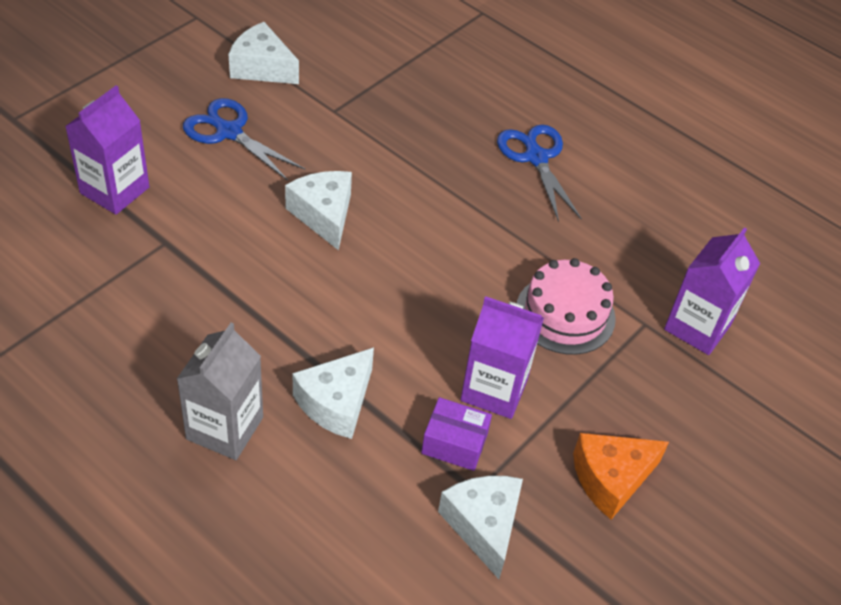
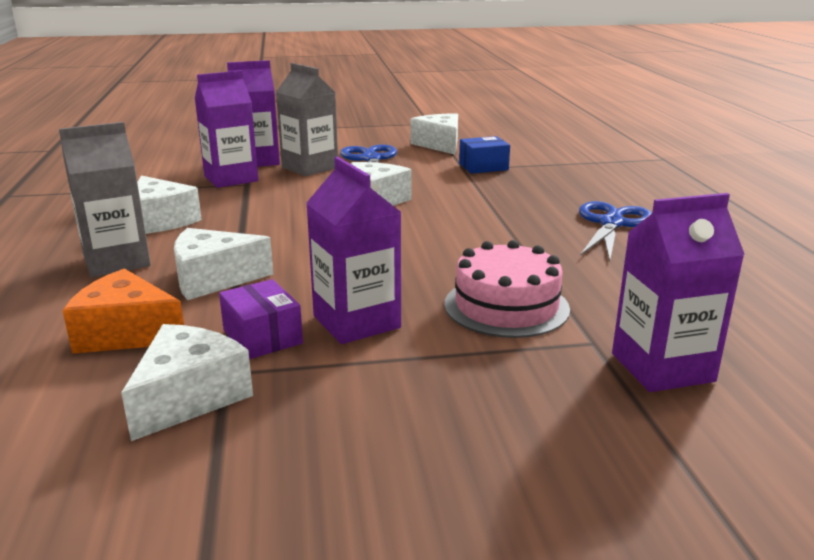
camera: 45 degrees right, 25 degrees down
orange cheese [573,433,669,519] -> orange cheese moved to [63,269,184,354]
none -> white cheese [137,175,202,234]
none -> purple carton [195,70,258,188]
none -> grey carton [276,63,338,176]
none -> blue box [459,136,510,174]

